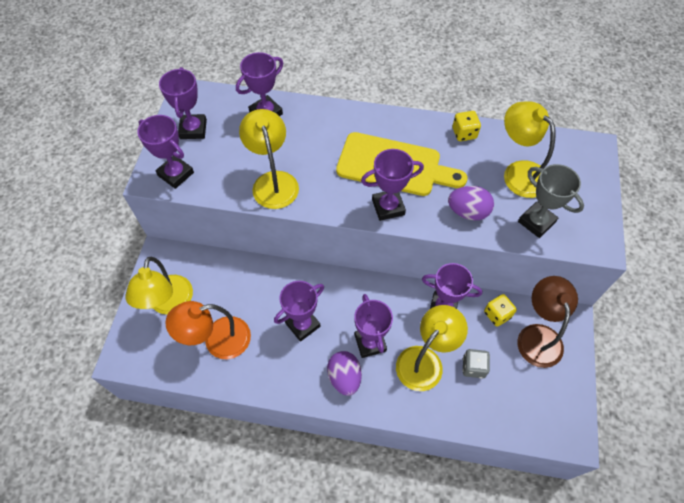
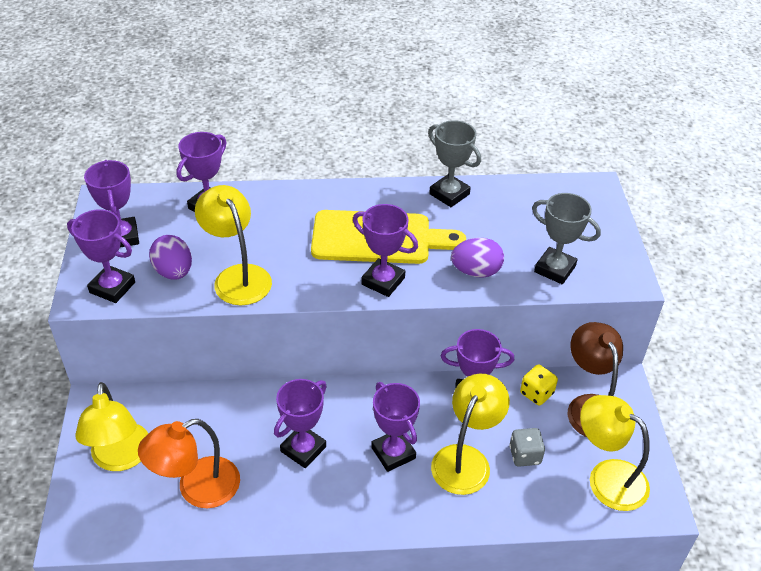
camera: 15 degrees left, 15 degrees down
purple egg [327,351,362,396] -> purple egg moved to [149,235,192,280]
purple trophy [361,149,424,221] -> purple trophy turned 60 degrees clockwise [353,204,418,297]
yellow dice [453,111,481,141] -> grey trophy [428,120,481,207]
yellow lamp [504,101,556,198] -> yellow lamp moved to [580,395,650,511]

